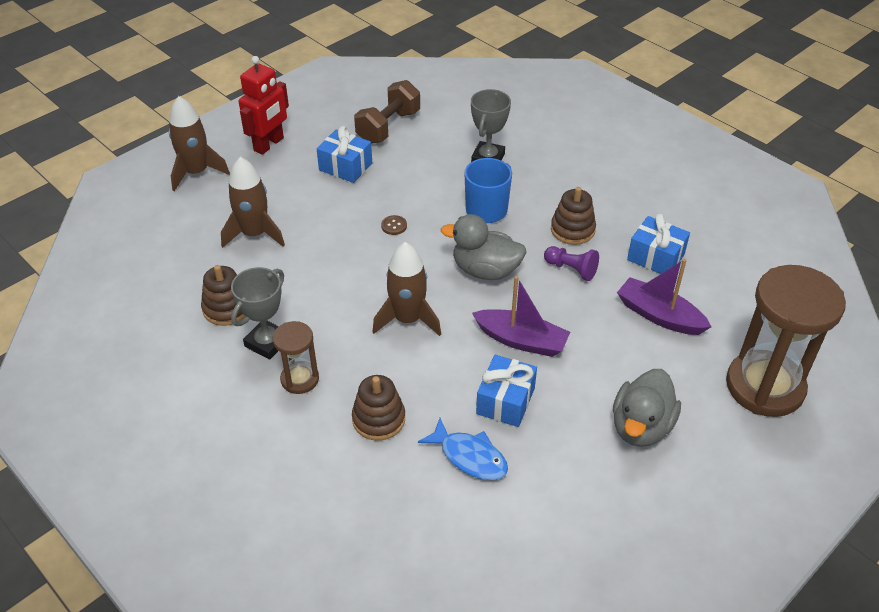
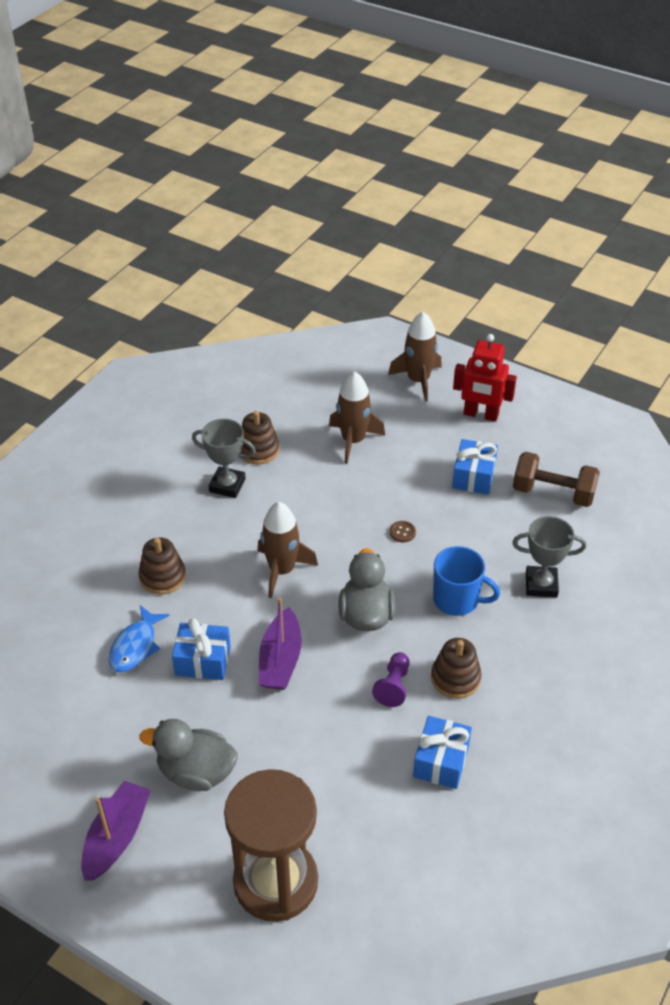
camera: 75 degrees right, 0 degrees up
brown hourglass [273,321,319,394] -> none
purple boat [617,259,712,335] -> purple boat moved to [81,781,151,881]

